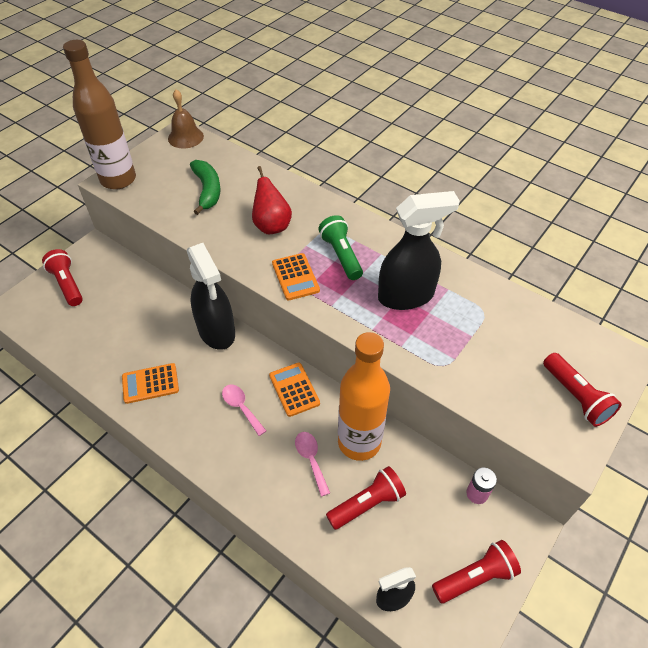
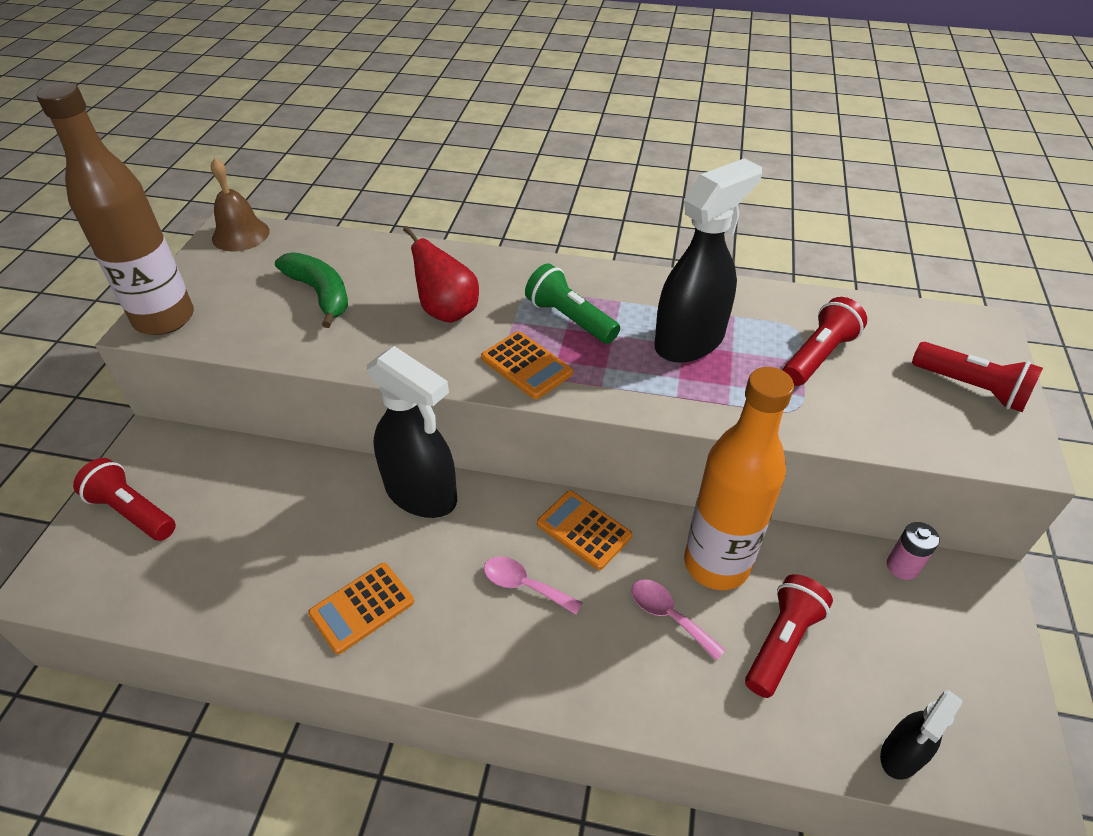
camera: 25 degrees left, 5 degrees down
red flashlight [432,540,521,603] -> red flashlight moved to [783,297,867,386]

